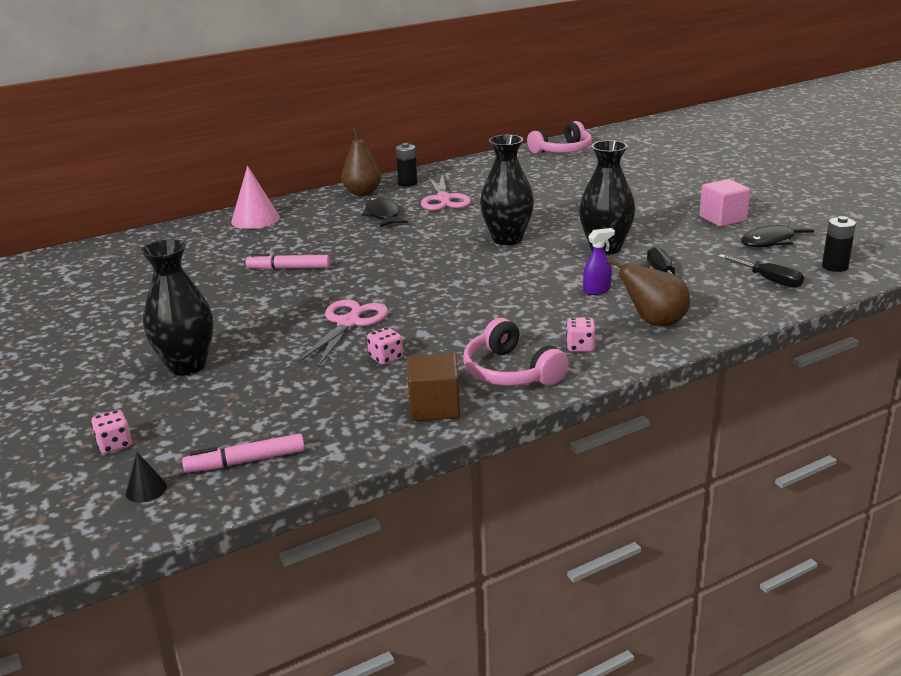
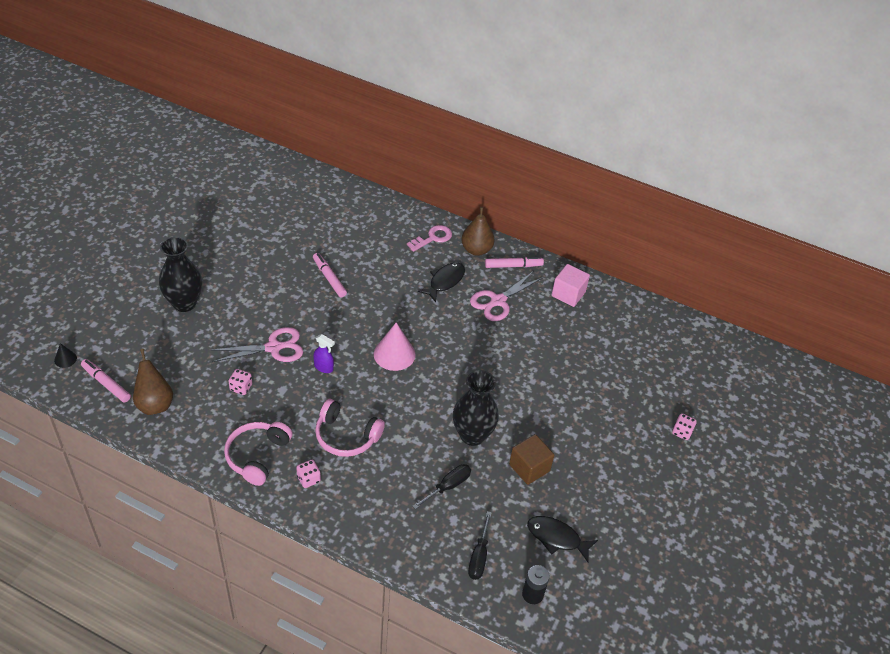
camera: 50 degrees right, 20 degrees up
pink dice [91,410,132,454] -> pink dice moved to [672,413,697,440]
pink cone [231,166,280,229] -> pink cone moved to [374,322,416,371]
black battery [396,143,418,187] -> pink marker [485,257,544,268]
brown cube [408,353,460,421] -> brown cube moved to [509,434,554,485]
black vase [480,135,534,245] -> none
pink headphones [527,121,592,154] -> pink headphones moved to [315,399,385,457]
purple spray bottle [583,228,615,295] -> purple spray bottle moved to [313,334,335,373]
brown pear [606,258,690,326] -> brown pear moved to [133,349,173,415]
pink cube [699,179,751,227] -> pink cube moved to [552,264,590,307]
none -> pink key [407,225,452,252]

